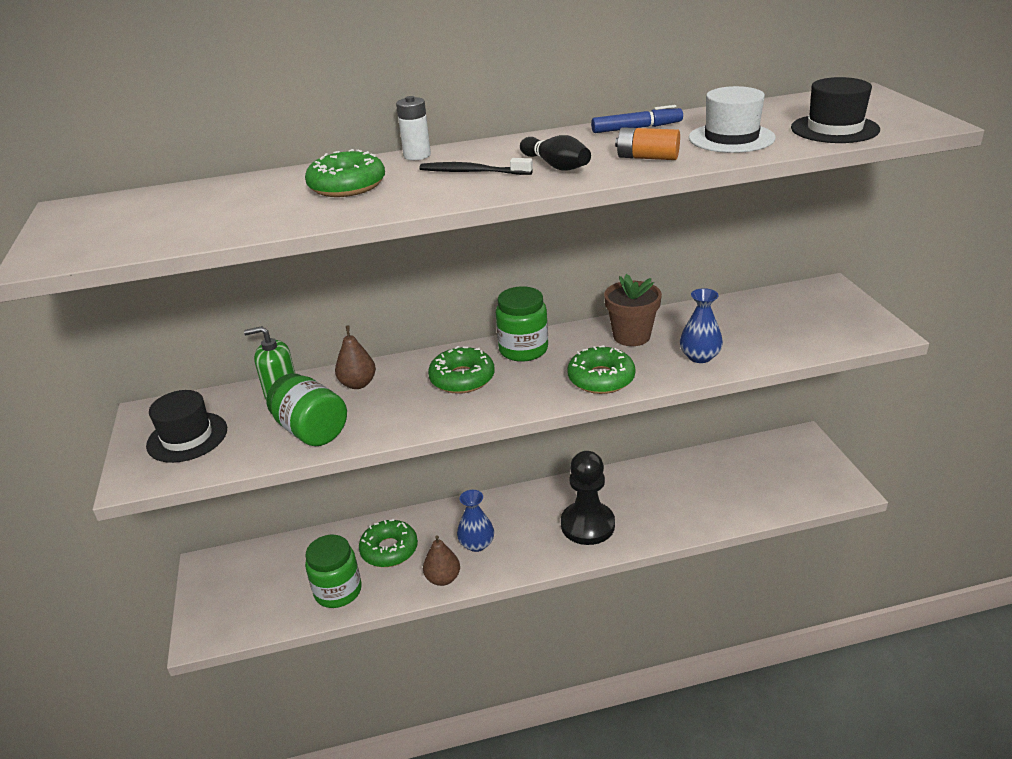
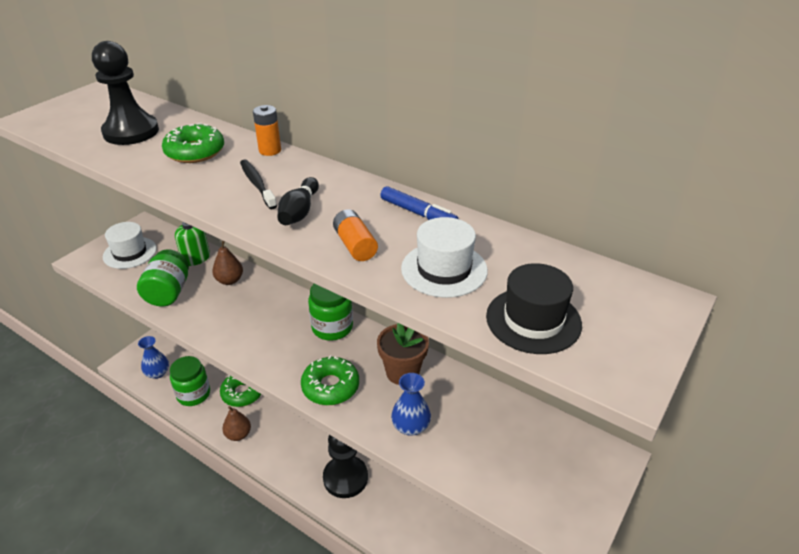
camera: 45 degrees right, 5 degrees up
black hat [146,390,227,463] -> white hat [103,222,157,269]
white battery [396,96,431,160] -> orange battery [253,105,281,156]
green donut [428,346,495,394] -> none
blue vase [457,490,494,552] -> blue vase moved to [138,336,169,379]
none -> black pawn [92,41,159,145]

